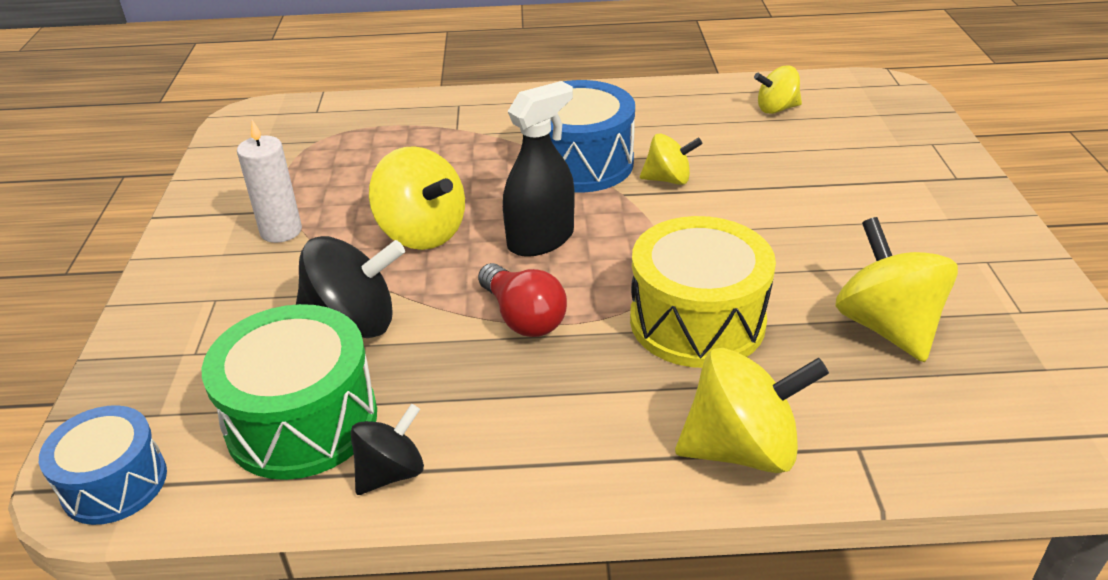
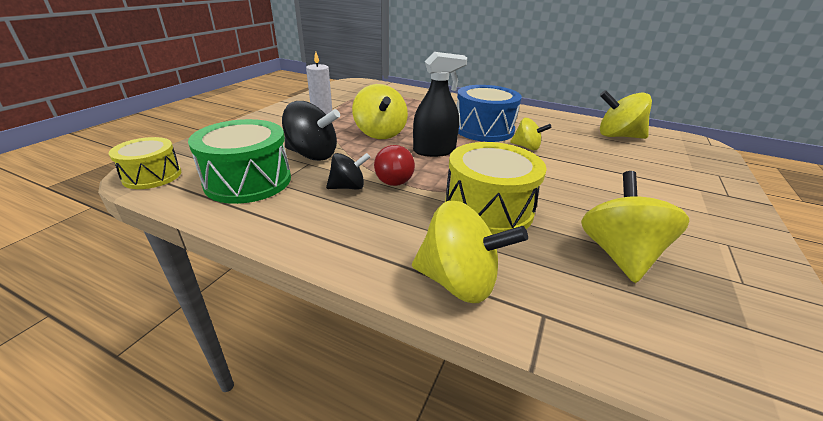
camera: 25 degrees right, 5 degrees down
blue drum [39,405,167,525] -> yellow drum [109,137,181,189]
black spinning top [351,404,424,495] -> black spinning top moved to [326,153,370,190]
yellow spinning top [754,66,802,114] -> yellow spinning top [600,90,652,139], size x1.67

